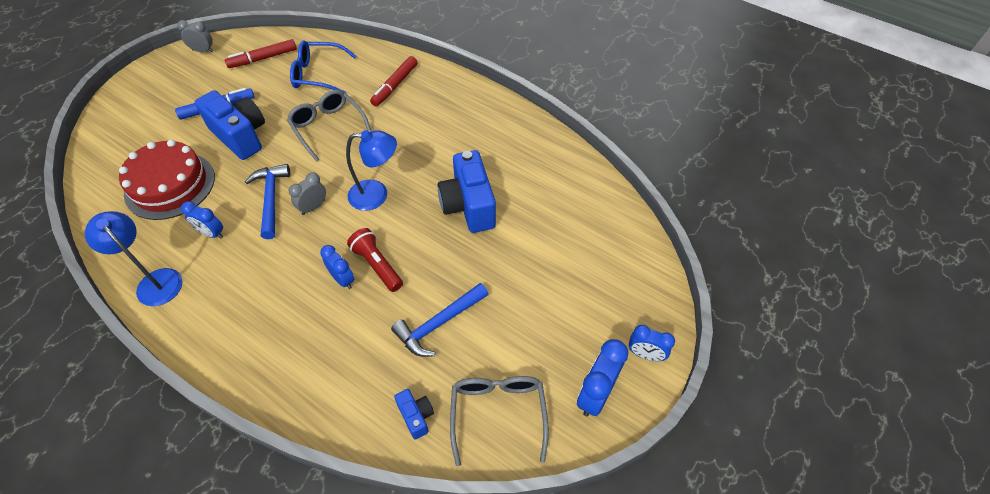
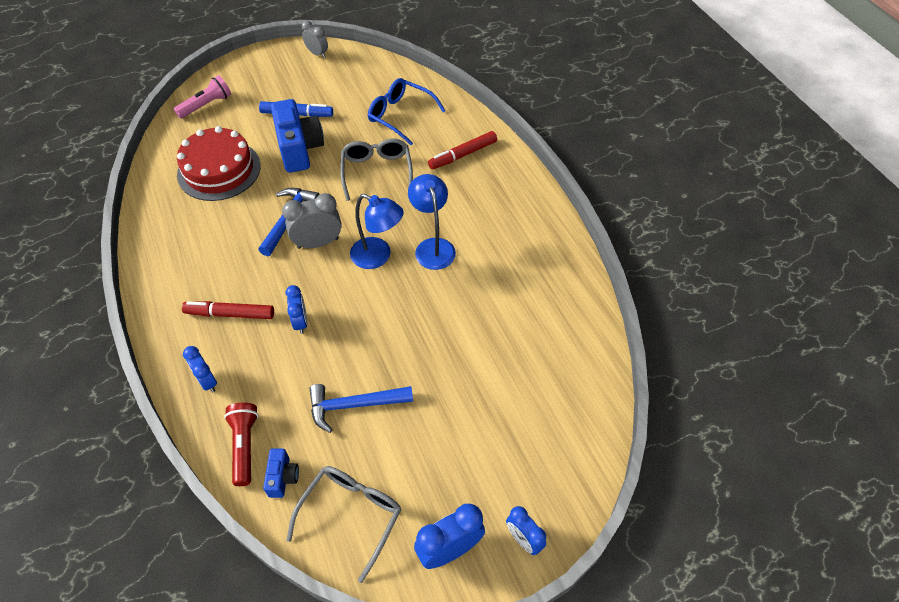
camera: 30 degrees right, 0 degrees up
blue lamp [85,211,183,306] -> blue lamp moved to [408,174,456,270]
blue clock [181,201,223,239] -> blue clock moved to [183,346,217,392]
red marker [225,39,297,68] -> red marker moved to [182,301,274,319]
grey clock [289,172,326,215] -> grey clock [282,193,342,249], size x1.54
red flashlight [347,228,403,292] -> red flashlight moved to [224,403,258,486]
blue camera [438,150,496,233] -> none
none -> pink flashlight [174,75,231,119]

